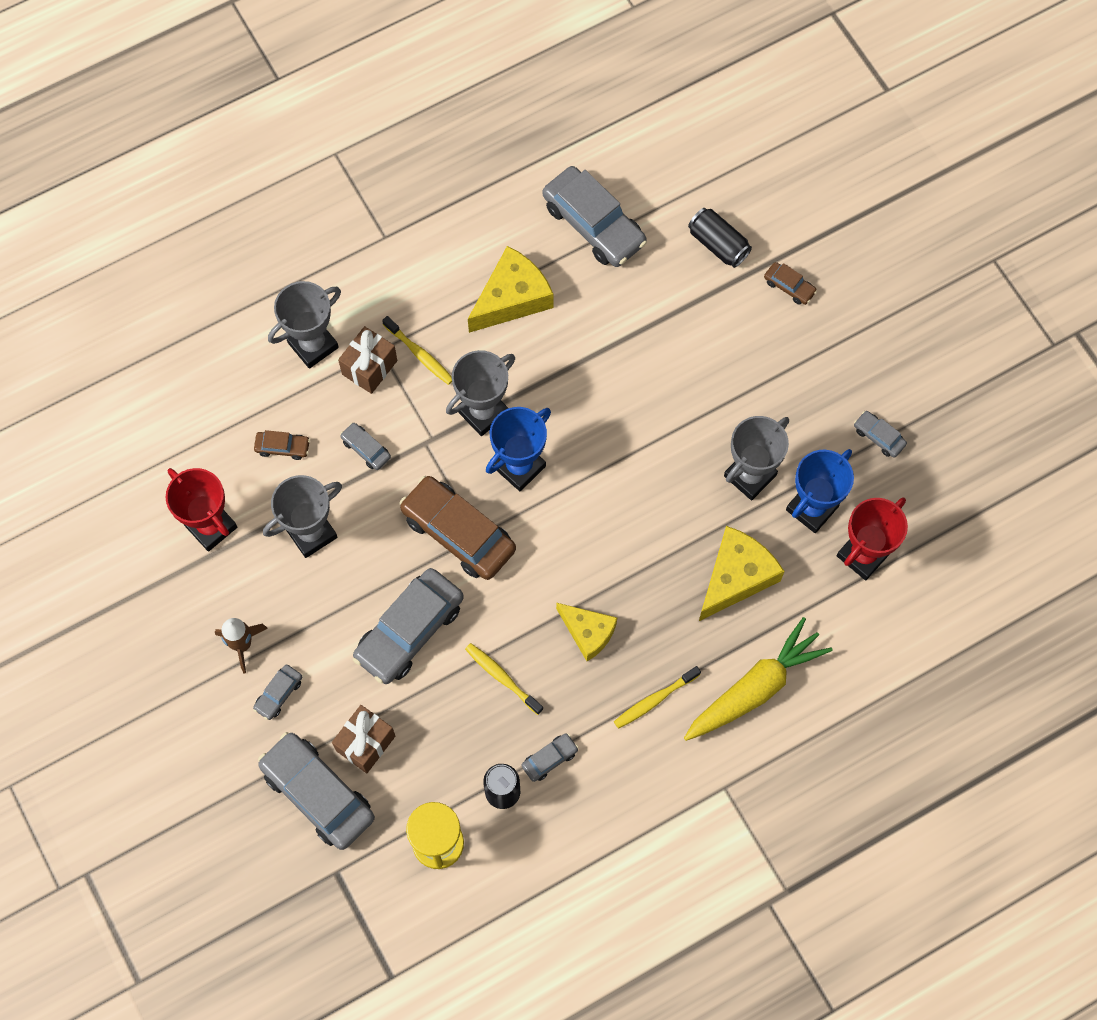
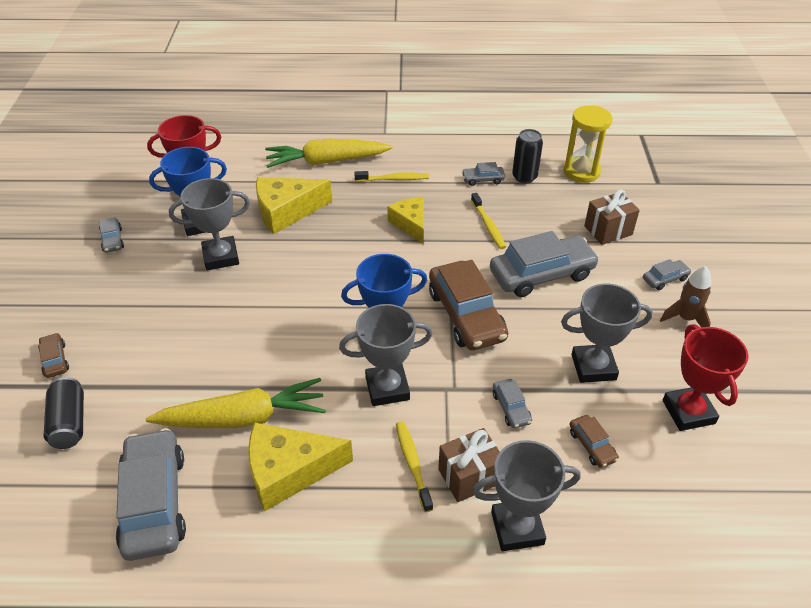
camera: 150 degrees left, 25 degrees down
brown car [254,430,310,460] -> brown car turned 150 degrees counterclockwise [569,415,619,468]
grey car [258,732,375,850] -> none
none -> yellow carrot [146,378,326,428]

